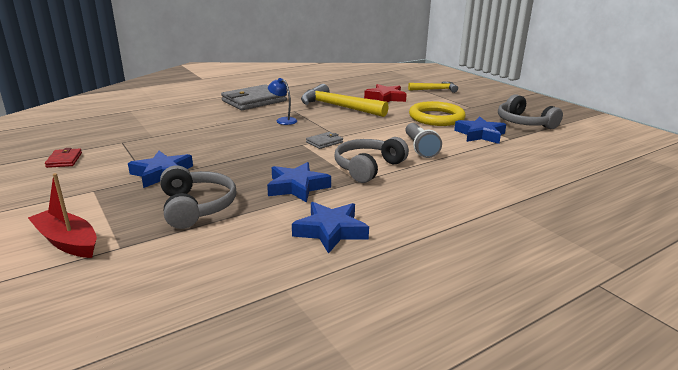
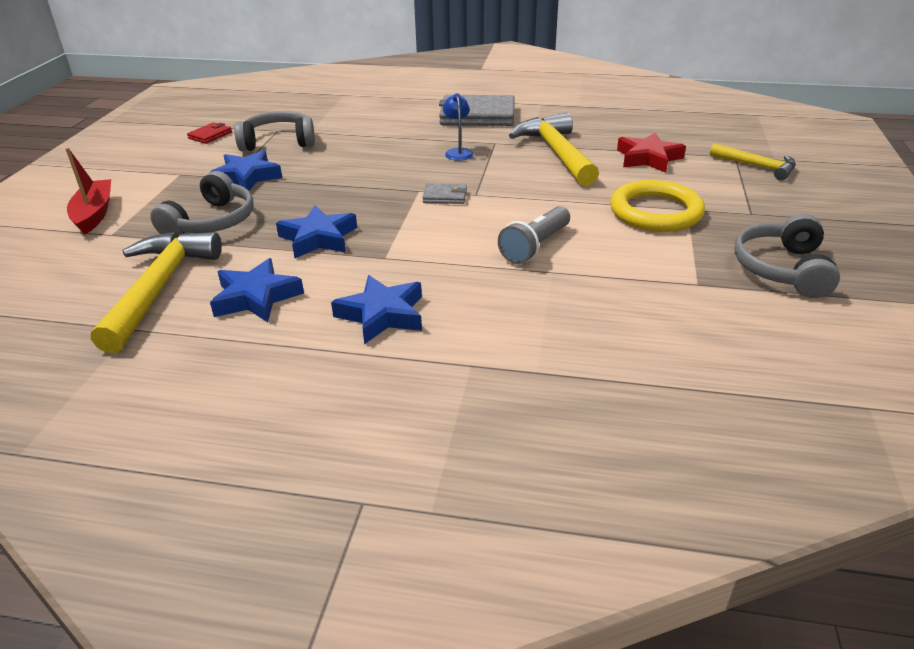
camera: 45 degrees right, 10 degrees up
grey headphones [335,137,409,183] -> grey headphones moved to [234,111,315,152]
blue star [454,116,506,144] -> blue star moved to [331,275,422,344]
none -> yellow hammer [91,232,222,353]

